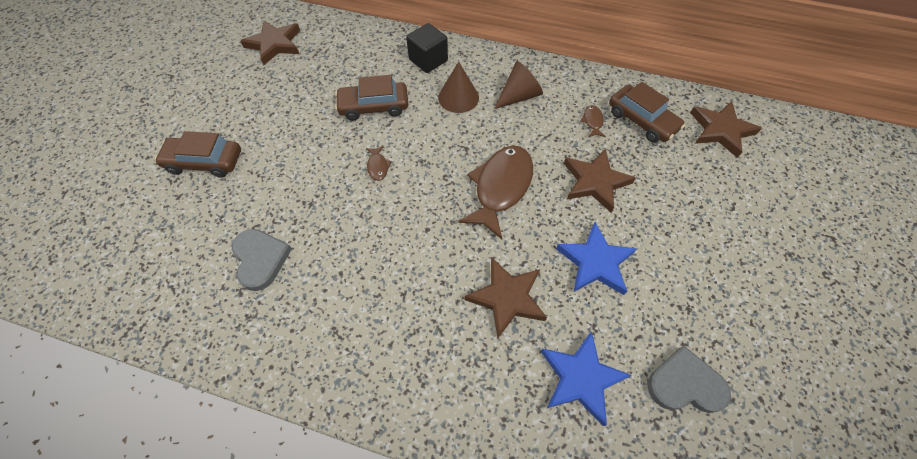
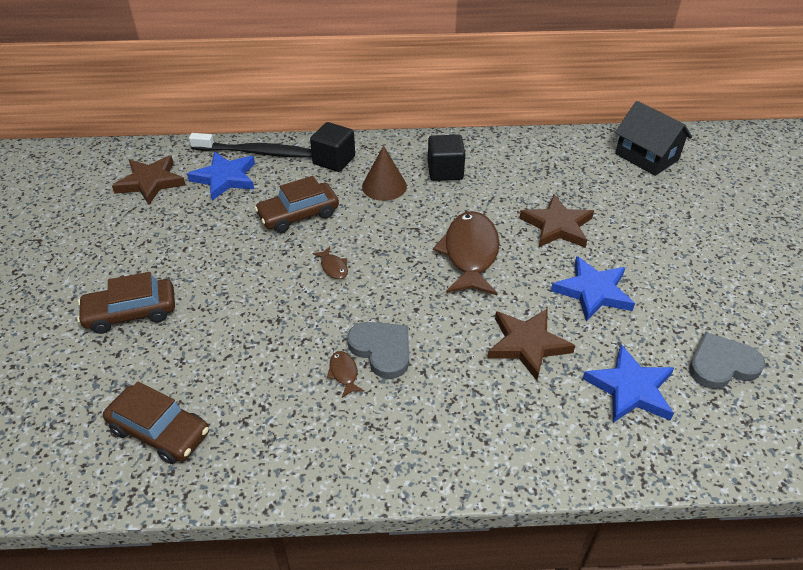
camera: 20 degrees left, 15 degrees down
grey heart [232,229,292,291] -> grey heart moved to [347,322,409,379]
brown cone [494,61,543,109] -> black cube [428,135,465,181]
brown fish [580,105,606,137] -> brown fish moved to [327,351,365,398]
brown car [609,82,685,142] -> brown car moved to [103,382,209,464]
brown star [690,101,762,158] -> black house [615,101,692,176]
none -> blue star [187,152,255,201]
none -> black toothbrush [189,133,312,158]

